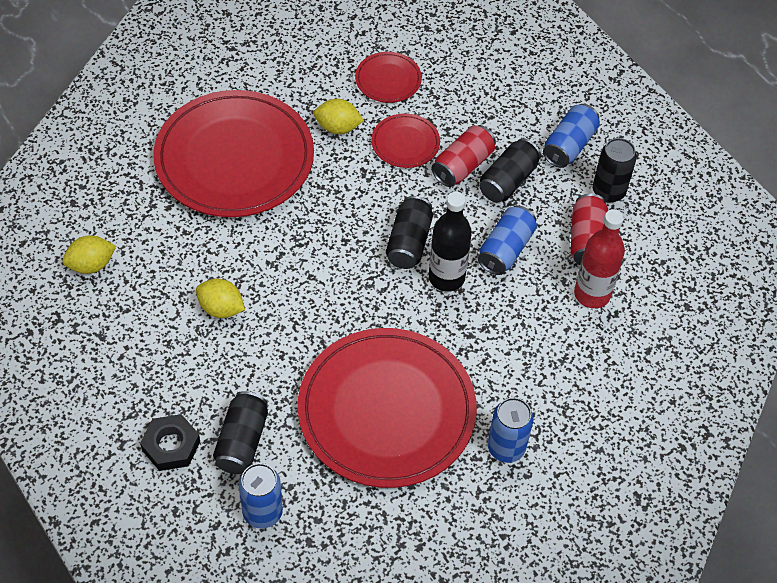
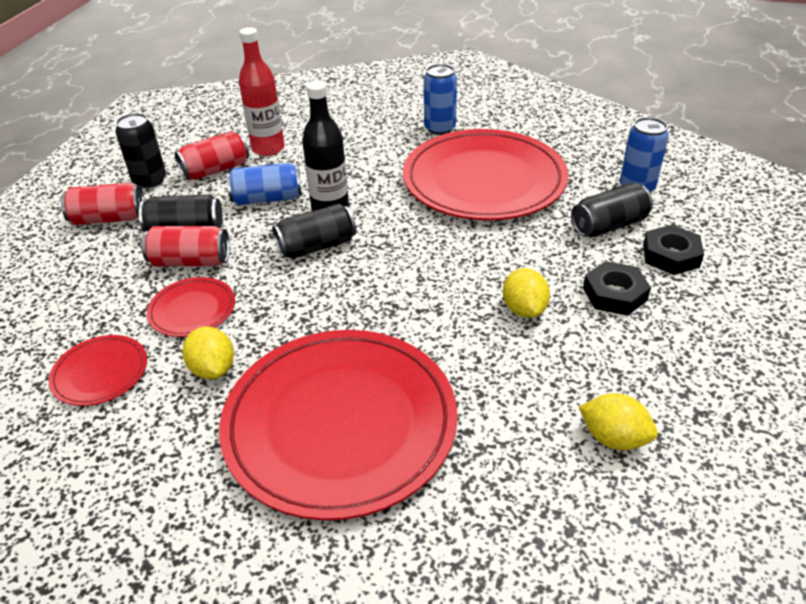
camera: 125 degrees left, 15 degrees down
blue can [543,104,600,168] -> red can [61,183,145,225]
none -> black nut [583,261,651,316]

